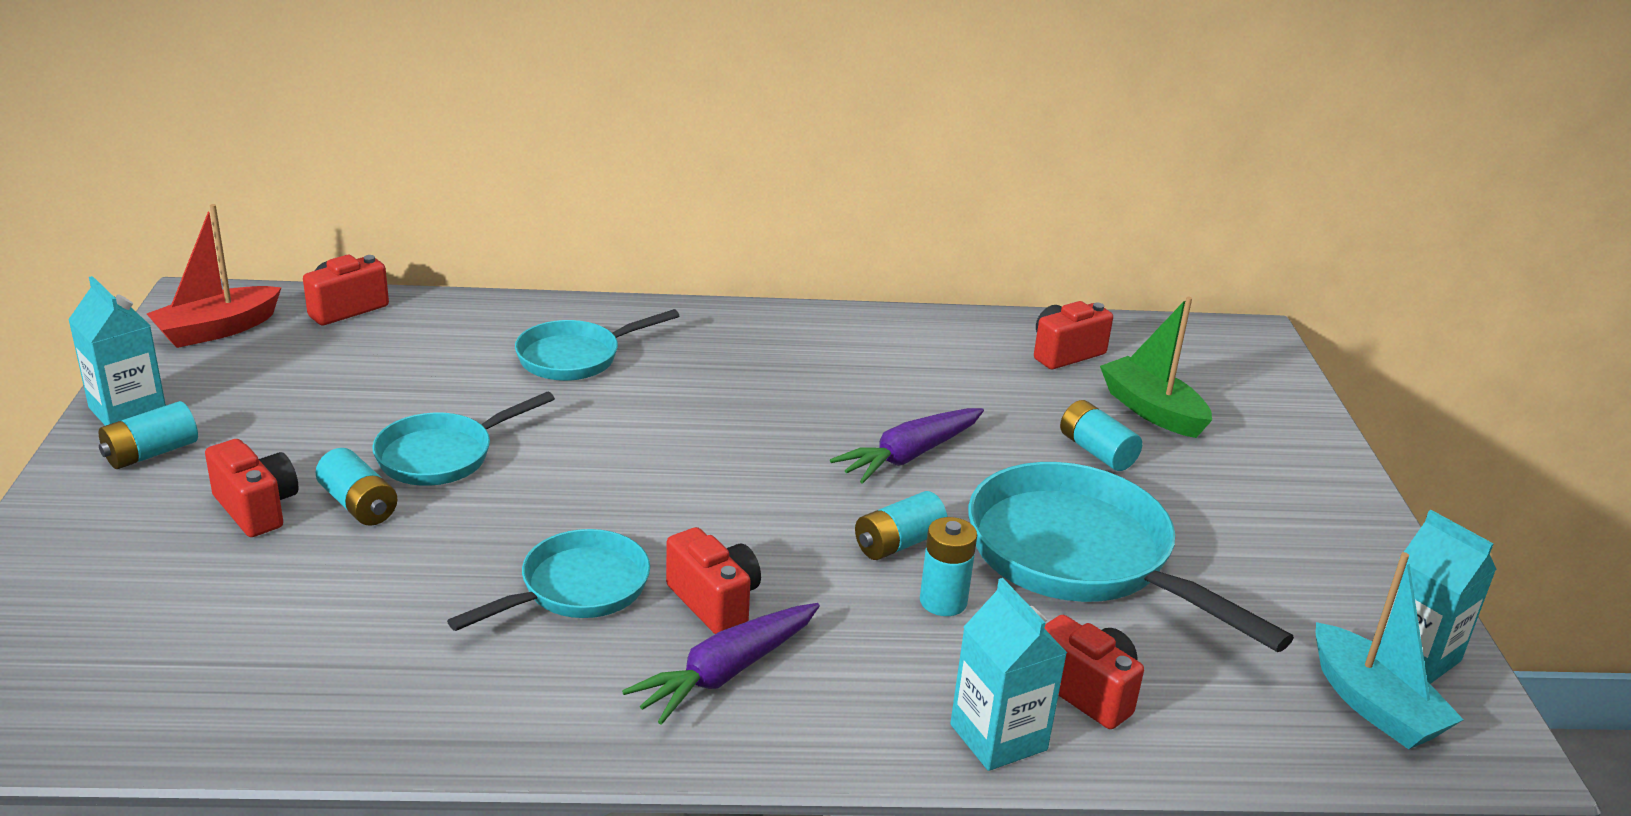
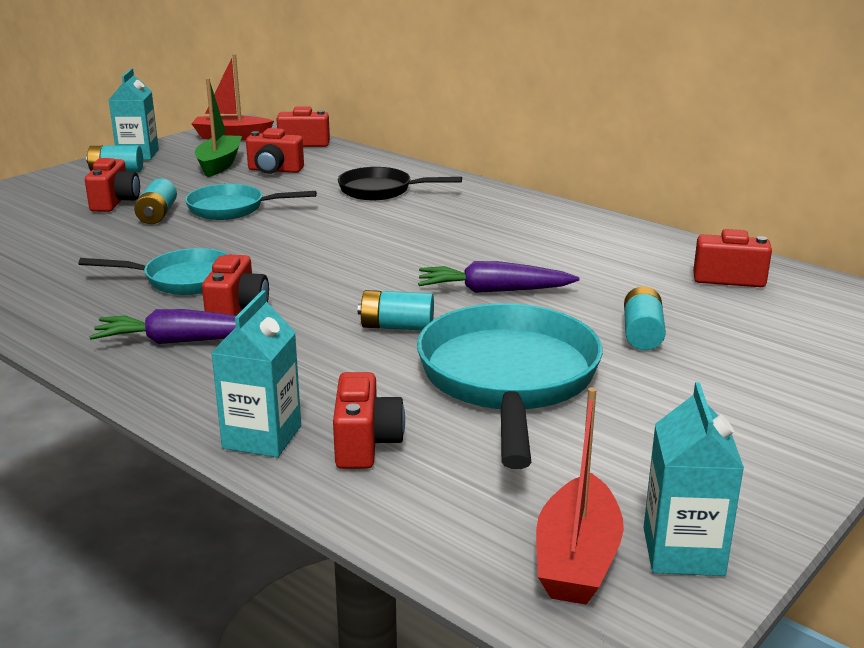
camera: 45 degrees right, 5 degrees down
turquoise pan [515,309,679,381] -> black pan [338,167,462,200]
turquoise battery [920,517,977,616] -> none
green boat [1100,297,1212,438] -> green boat moved to [195,78,242,177]
turquoise boat [1316,552,1464,749] -> red boat [536,387,624,605]
none -> red camera [246,128,304,174]

